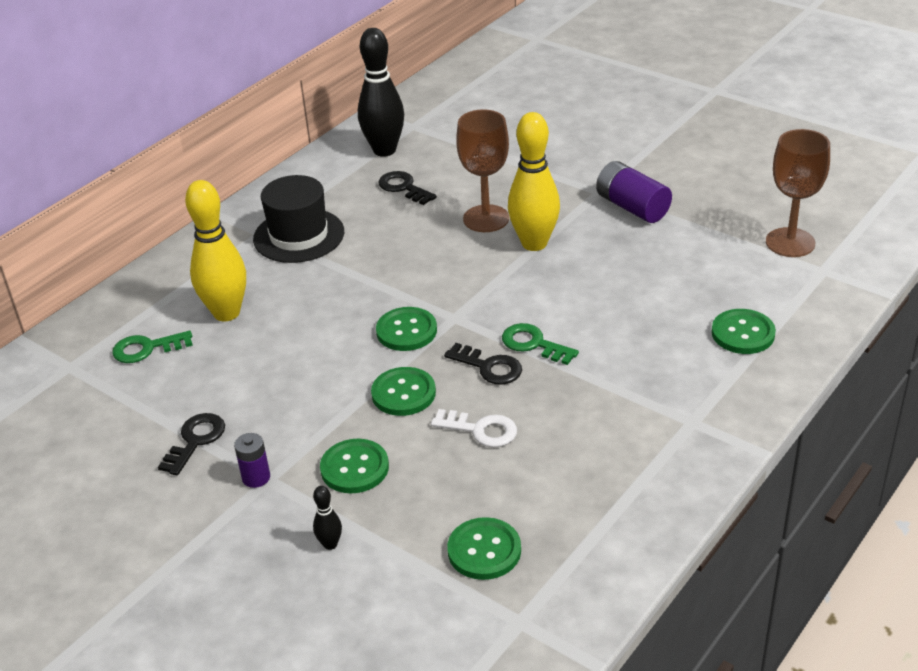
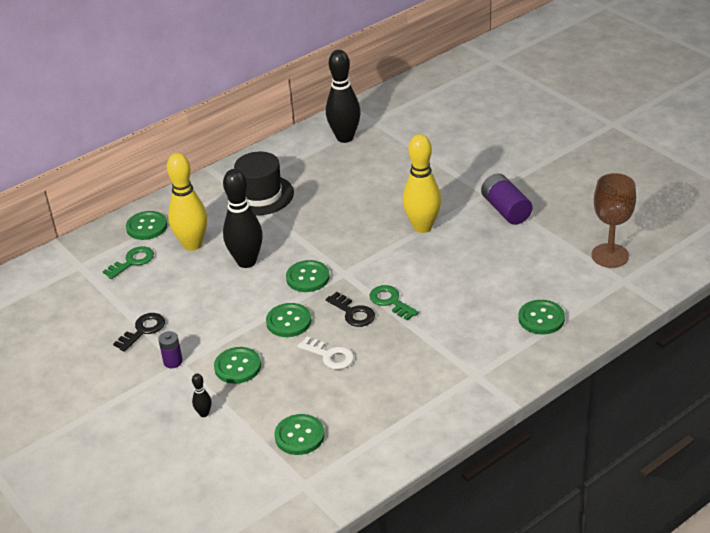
camera: 15 degrees right, 0 degrees up
green key [112,331,193,363] -> green key turned 135 degrees clockwise [103,246,154,279]
black key [378,171,437,205] -> none
brown goblet [456,109,509,232] -> none
none -> green button [126,211,167,240]
none -> black bowling pin [223,169,263,268]

